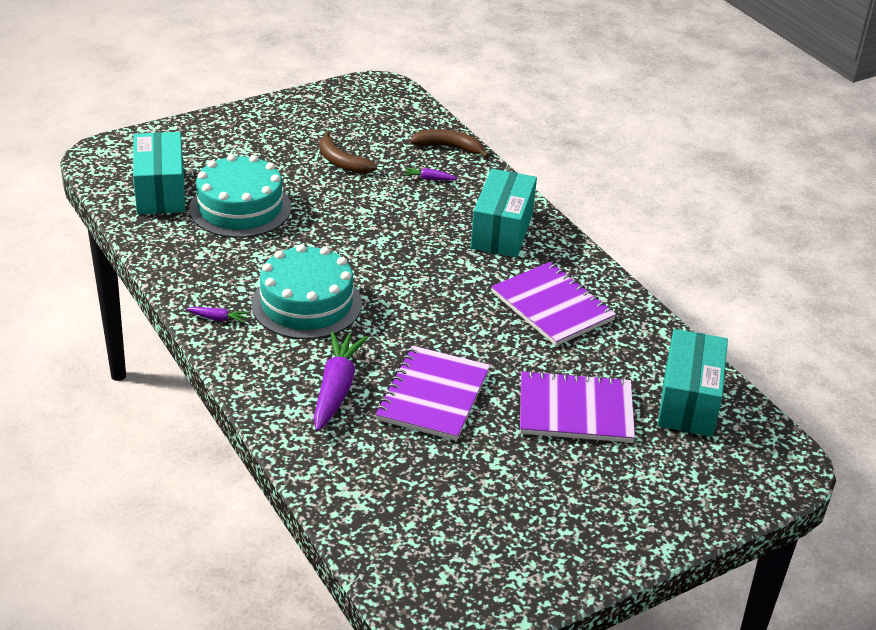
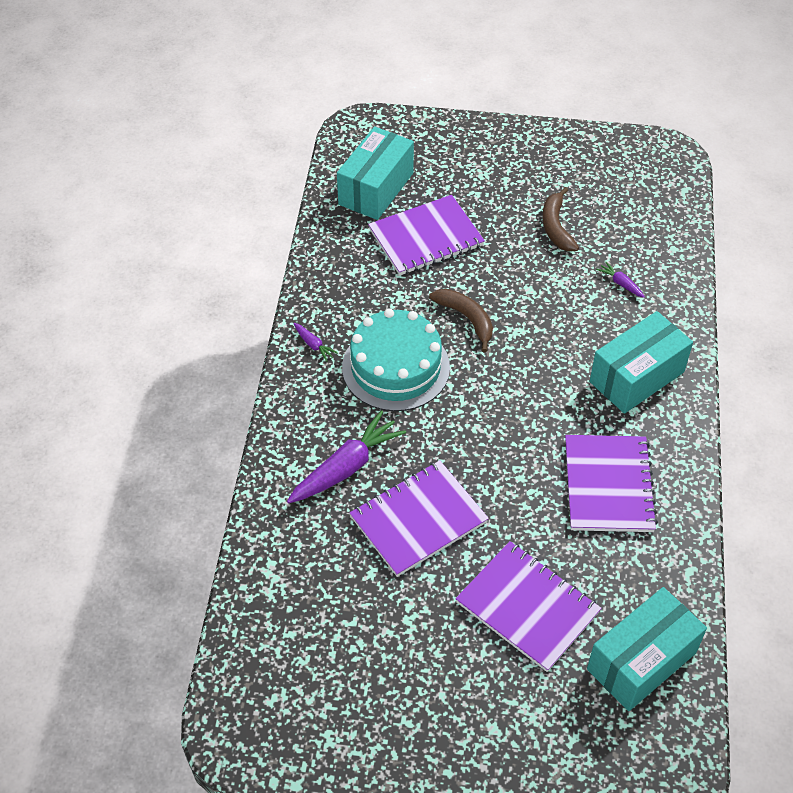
camera: 40 degrees right, 15 degrees up
turquoise cake [189,154,291,238] -> purple notebook [368,195,485,275]
brown banana [410,129,489,158] -> brown banana moved to [429,289,493,352]

